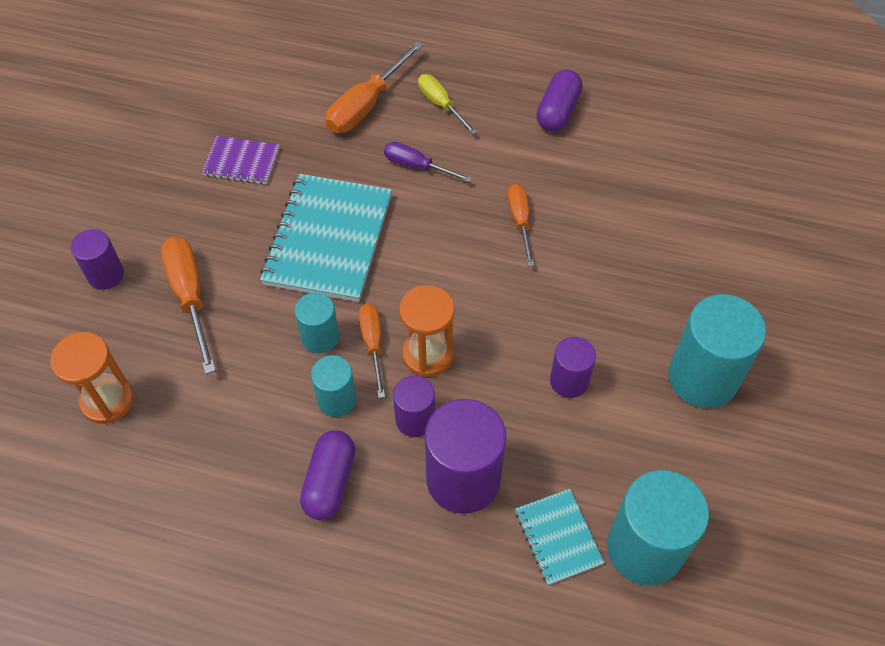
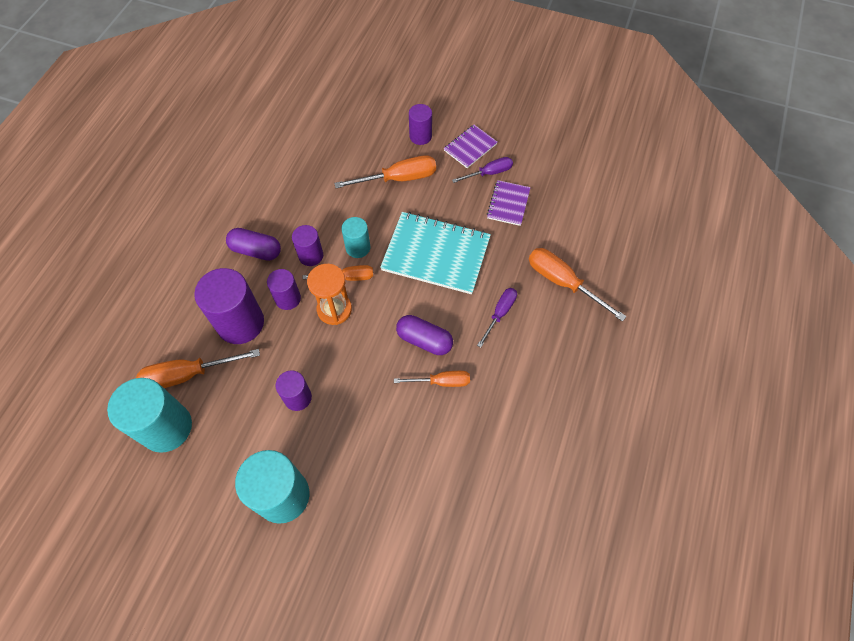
camera: 95 degrees right, 5 degrees up
orange hourglass [50,332,134,424] -> none
turquoise cylinder [311,355,356,417] -> purple cylinder [292,225,323,266]
yellow screwdriver [418,74,477,134] -> none
turquoise notebook [516,489,605,585] -> orange screwdriver [136,349,260,388]
purple capsule [537,69,582,132] -> purple capsule moved to [396,315,453,355]
none -> purple notebook [444,125,497,168]
none -> purple screwdriver [452,157,513,183]

